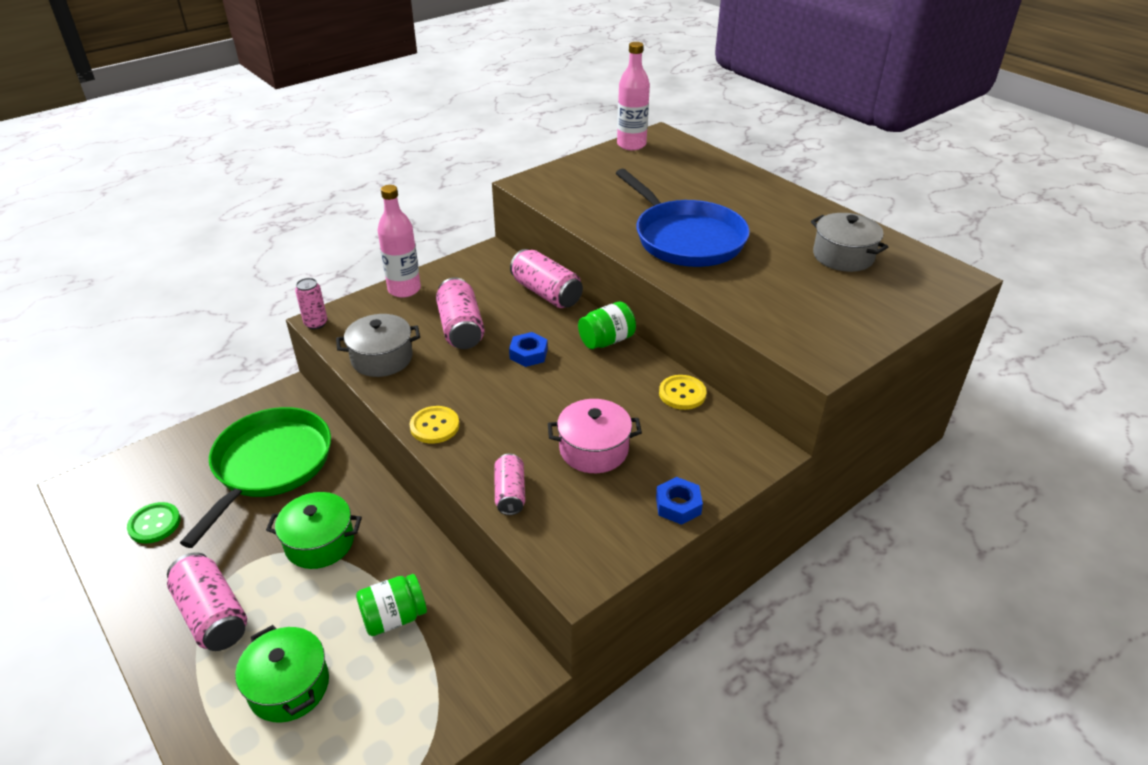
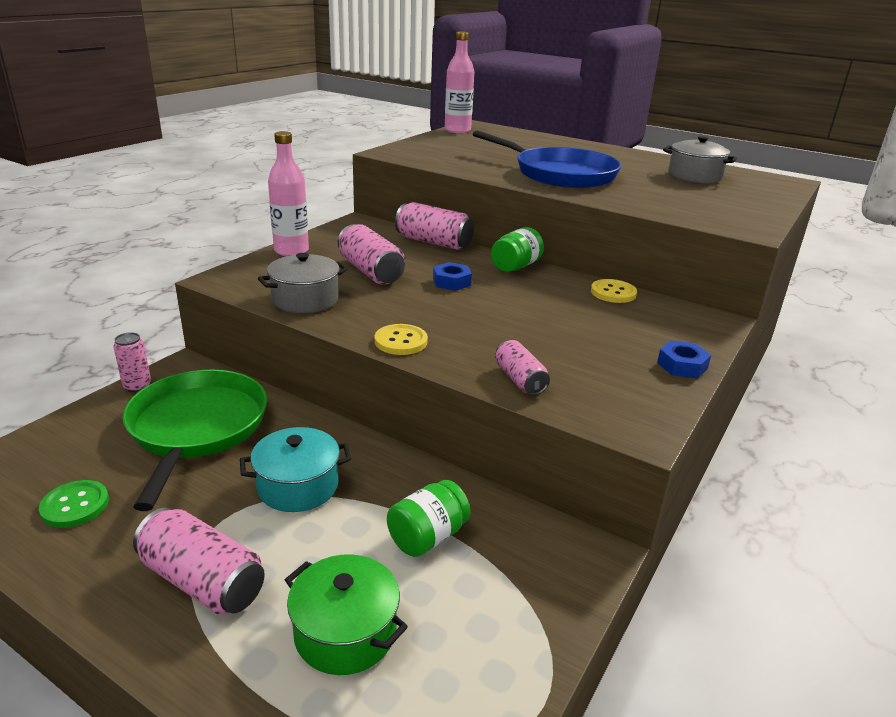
camera: 20 degrees left, 10 degrees down
green pot [266,492,362,569] -> turquoise pot [240,427,351,512]
pink can [295,278,327,329] -> pink can moved to [113,332,151,392]
pink pot [548,399,642,473] -> none

